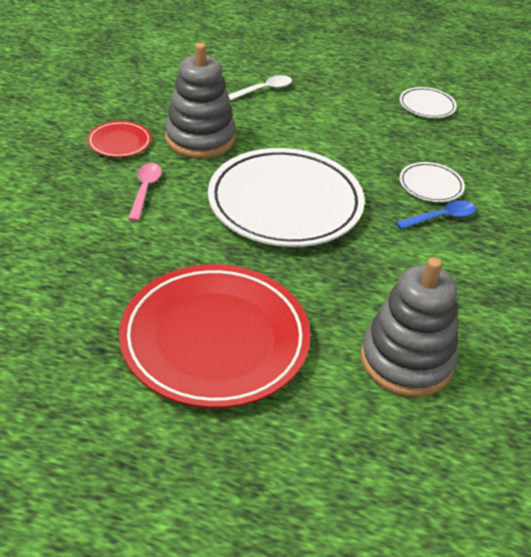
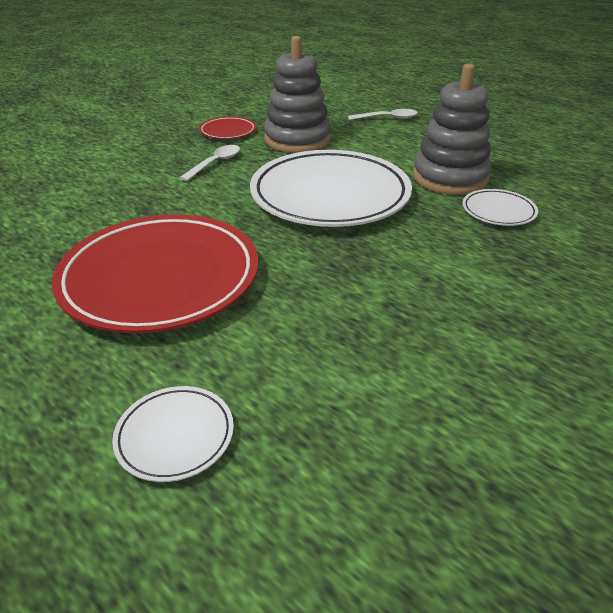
camera: 30 degrees right, 5 degrees down
pink spoon [128,163,162,221] -> white spoon [180,145,240,181]
grey stacking toy [360,257,458,397] -> grey stacking toy moved to [413,64,492,195]
blue spoon [396,201,476,229] -> none
white plate [400,87,457,118] -> white plate moved to [112,386,234,482]

